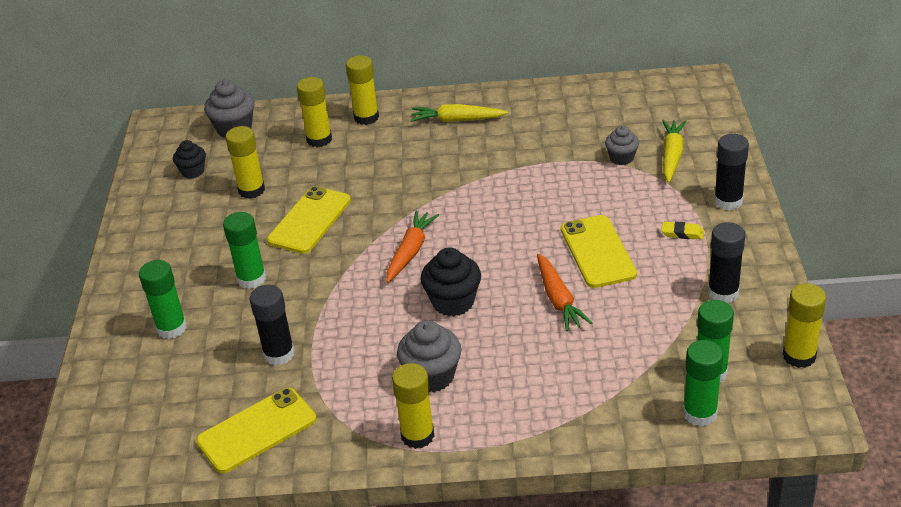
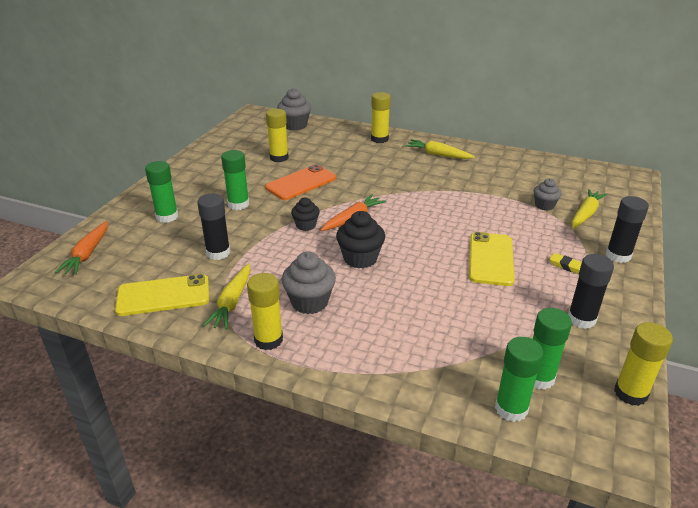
camera: 20 degrees right, 5 degrees down
black cupcake [173,140,206,179] -> black cupcake moved to [291,197,320,231]
yellow phone [267,186,351,254] -> orange phone [265,164,336,200]
yellow glue stick [297,77,332,147] -> none
orange carrot [537,254,592,331] -> orange carrot moved to [55,221,108,275]
none -> yellow carrot [203,263,250,330]

